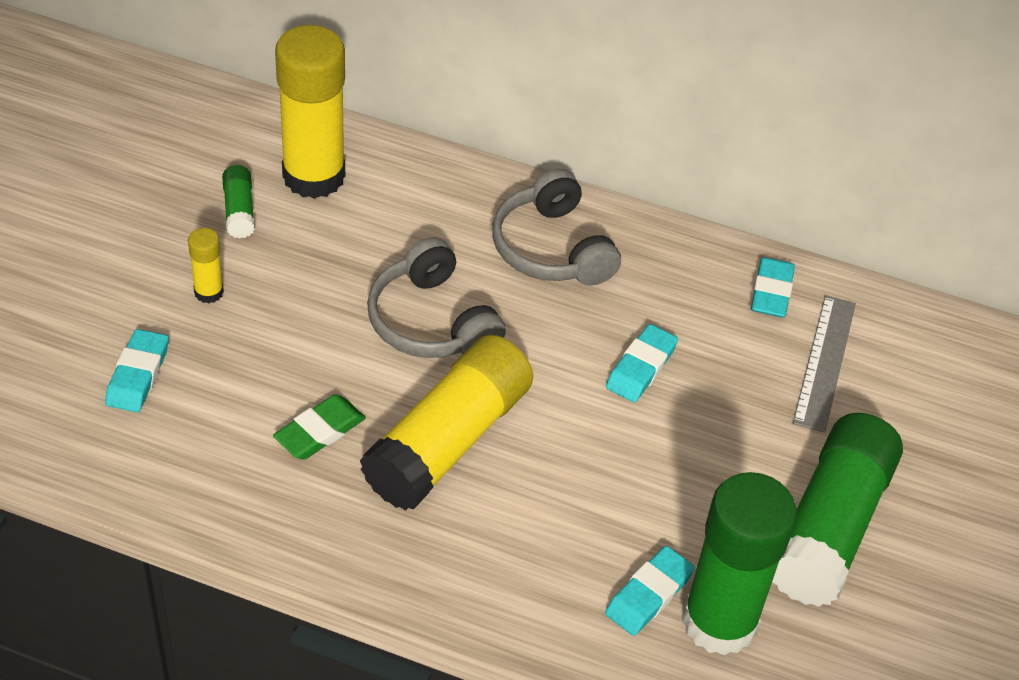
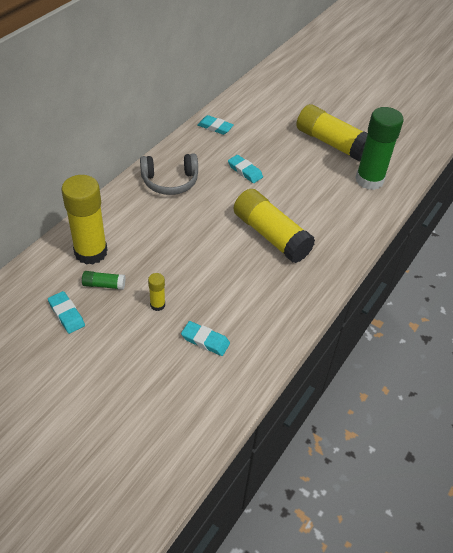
camera: 75 degrees left, 0 degrees up
green eraser [273,394,366,459] -> none
grey headphones [367,237,506,358] -> none
turquoise eraser [605,546,695,636] -> turquoise eraser moved to [48,291,85,334]
green glue stick [772,413,903,607] -> yellow glue stick [296,104,368,161]
grey ruler [793,295,856,433] -> none

